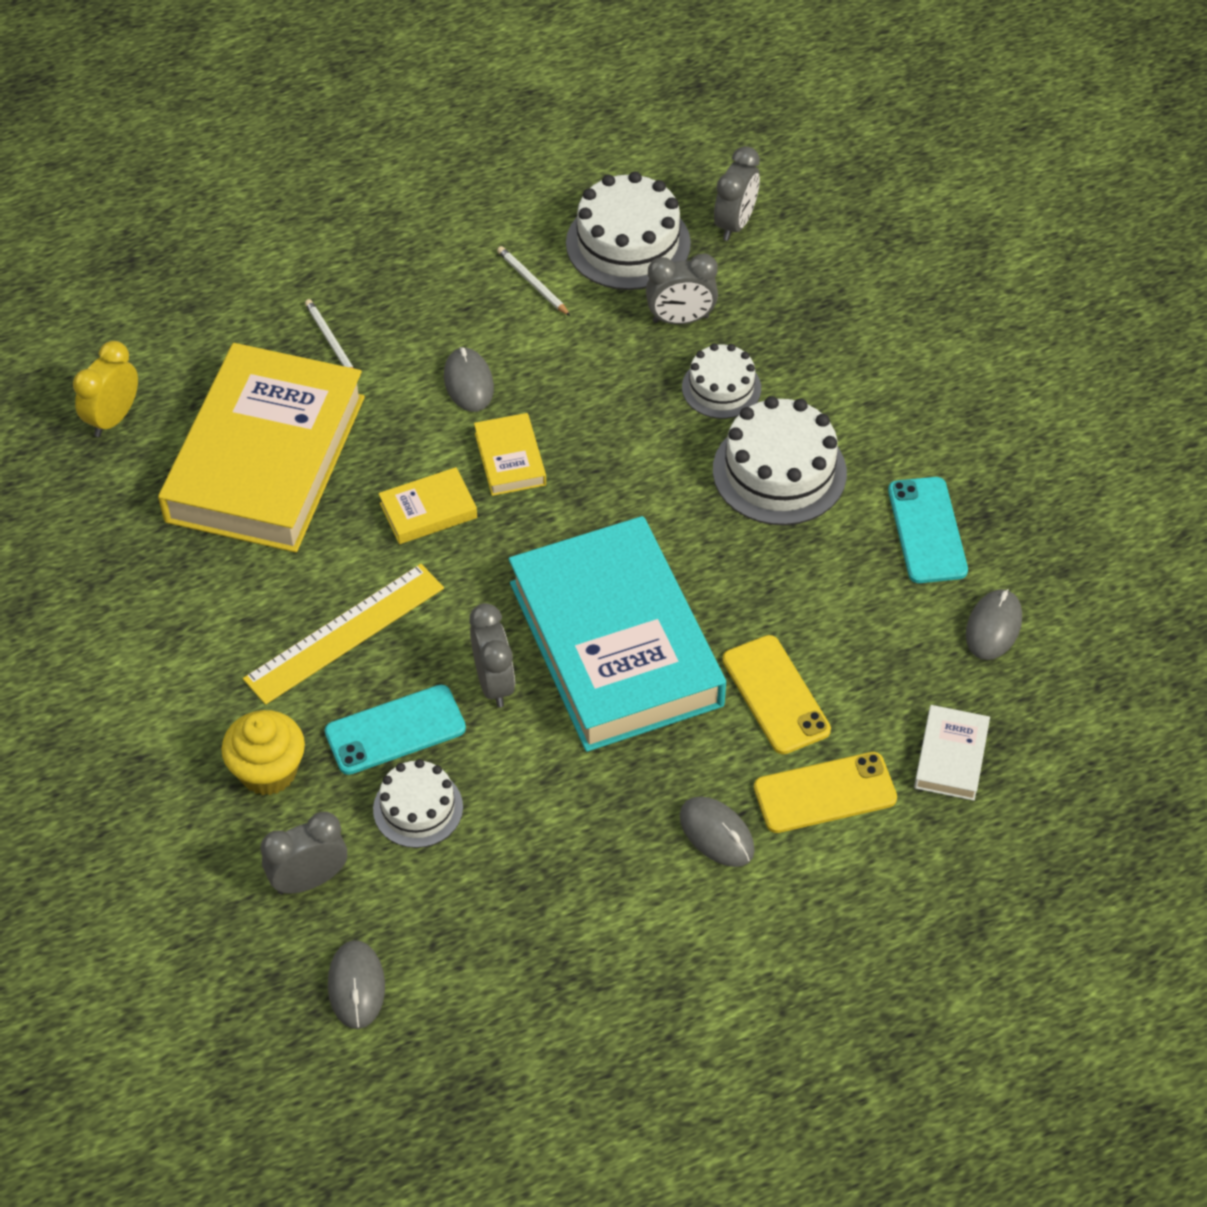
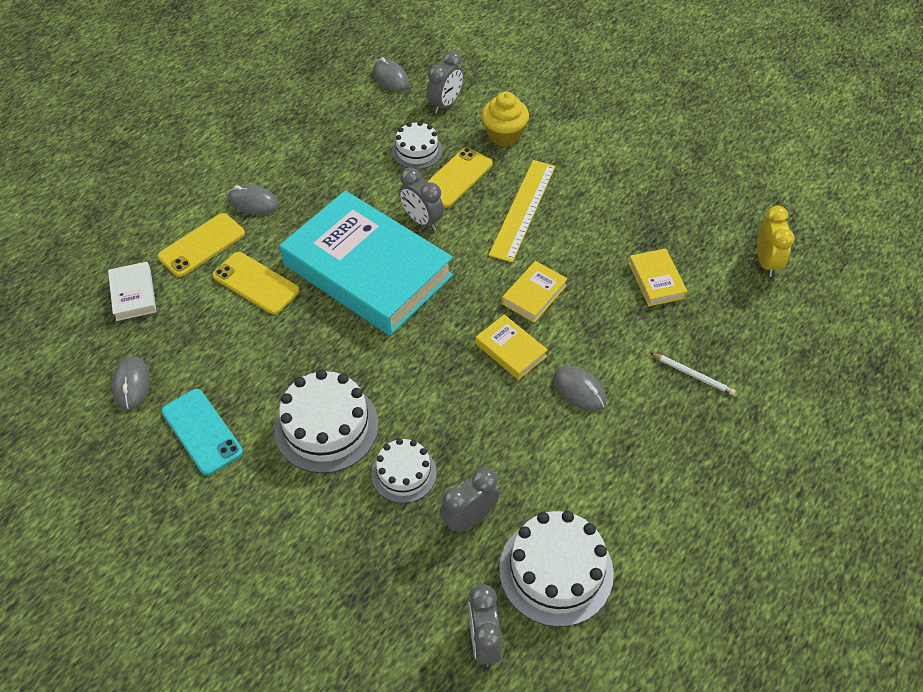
camera: 150 degrees right, 0 degrees up
yellow book [158,343,365,553] -> yellow book [629,248,687,306], size x0.40
turquoise phone [325,685,466,775] -> yellow phone [428,147,493,208]
white pencil [497,246,570,316] -> none

